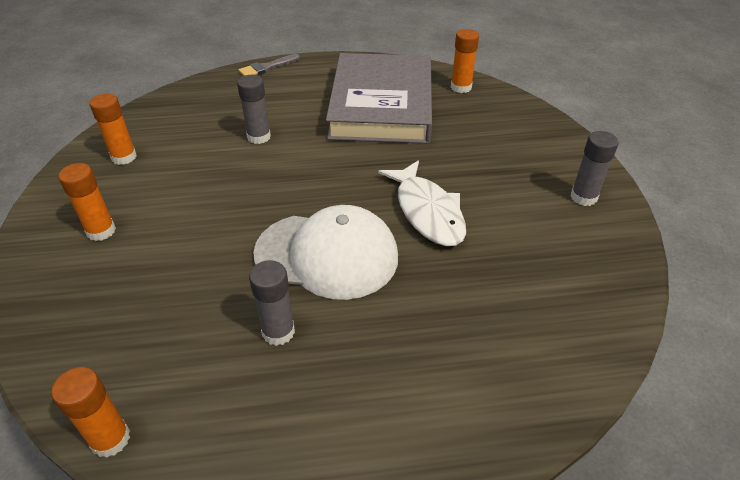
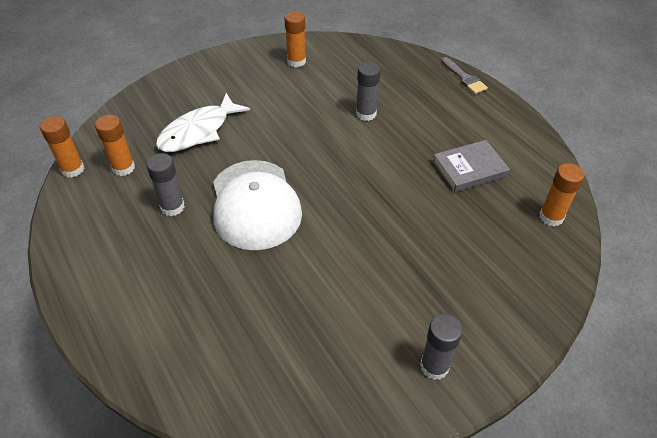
camera: 65 degrees right, 5 degrees up
orange glue stick [59,163,116,241] -> orange glue stick moved to [95,115,135,176]
grey brush [239,54,300,76] -> grey brush turned 150 degrees counterclockwise [441,57,488,94]
grey book [326,53,432,144] -> grey book [433,140,510,192], size x0.47
white fish [378,160,466,246] -> white fish moved to [156,93,250,152]

